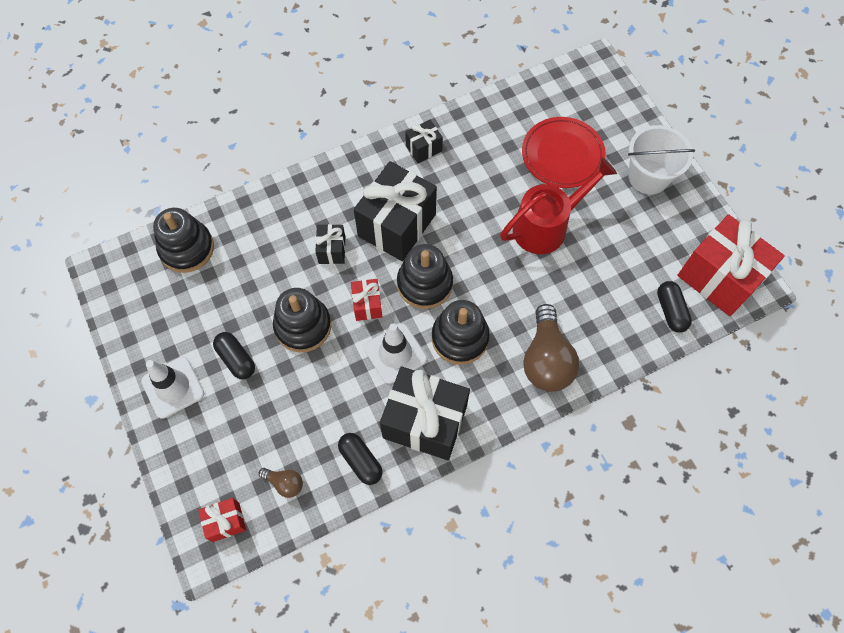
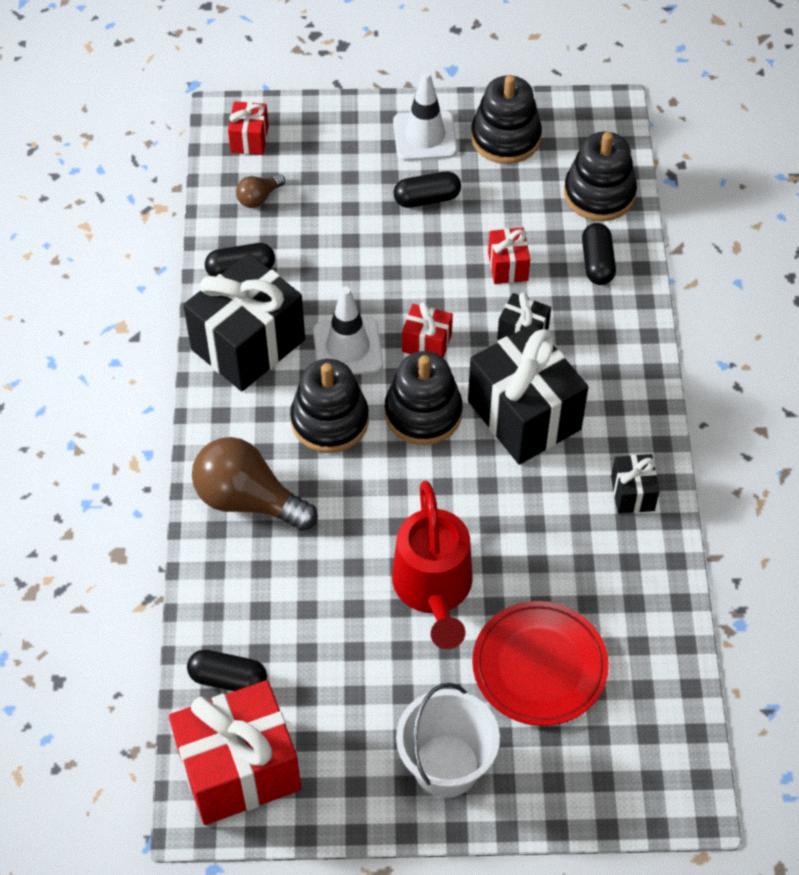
camera: 115 degrees right, 10 degrees down
black stacking toy [273,288,331,353] -> black stacking toy moved to [471,75,542,164]
none -> red gift [488,228,530,284]
none -> black capsule [582,223,616,285]

